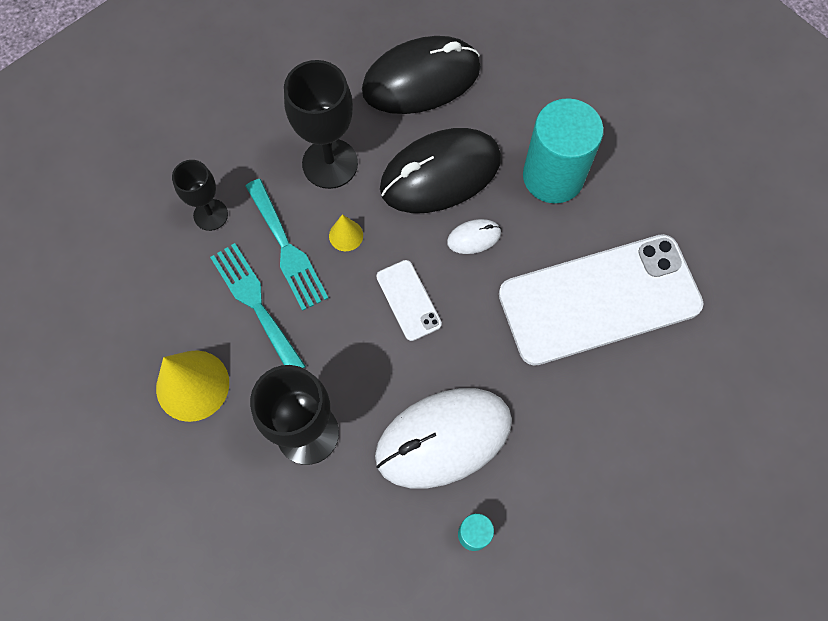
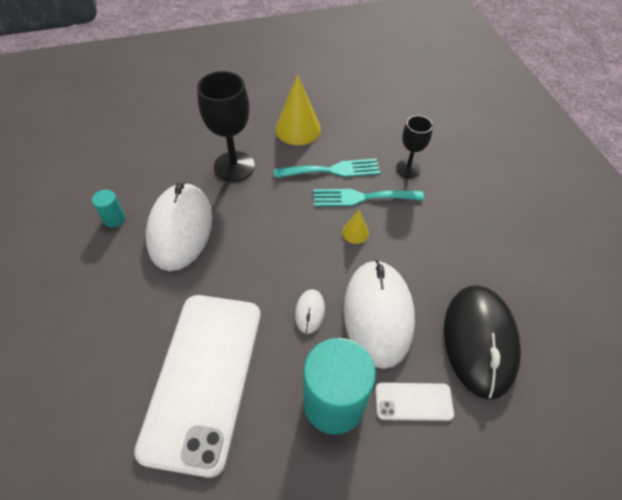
camera: 115 degrees right, 15 degrees down
black goblet [284,60,358,189] -> none
white phone [376,260,442,341] -> white phone moved to [375,383,454,421]
black mouse [380,128,501,213] -> white mouse [343,260,415,369]

